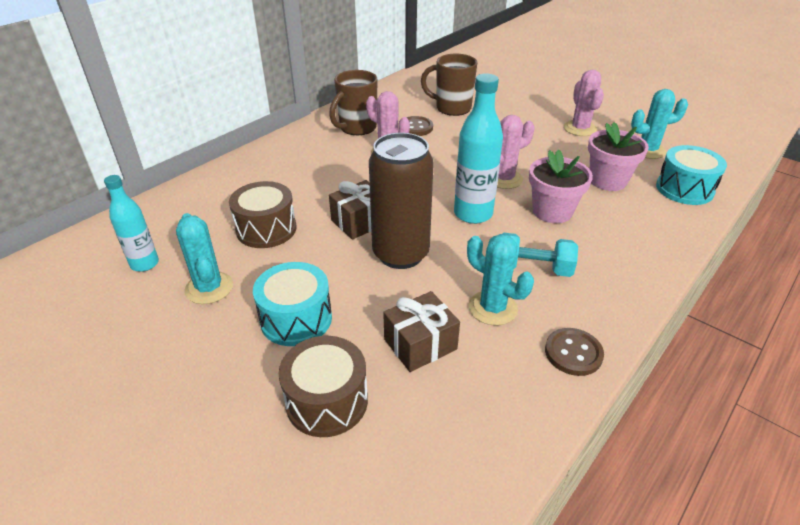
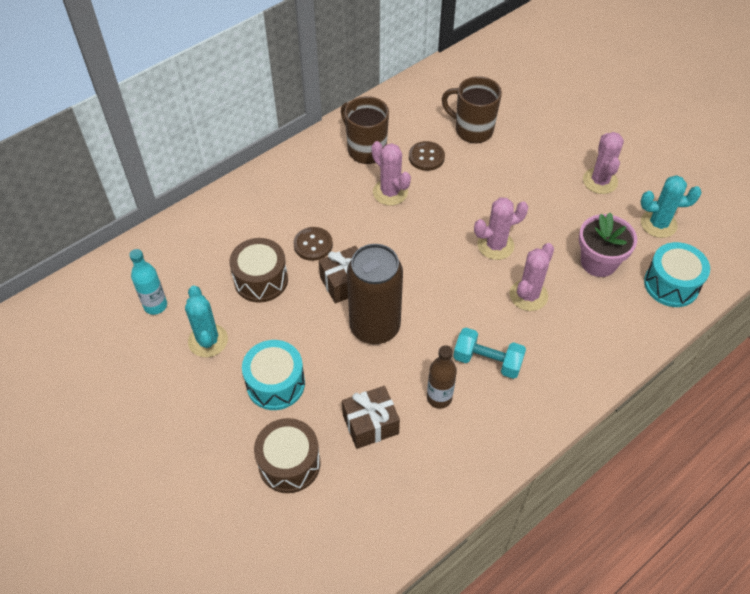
camera: 10 degrees right, 15 degrees up
brown mug [329,70,378,135] -> brown mug turned 90 degrees clockwise [341,96,389,164]
turquoise bottle [454,74,503,224] -> none
turquoise cactus [467,234,534,325] -> brown bottle [427,345,457,409]
pink flower pot [529,150,593,223] -> pink cactus [510,243,554,311]
brown button [545,328,604,376] -> brown button moved to [293,227,333,261]

